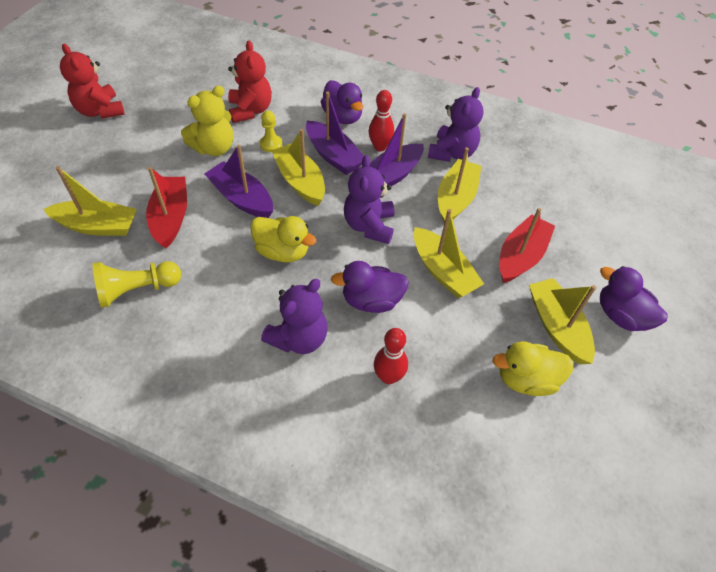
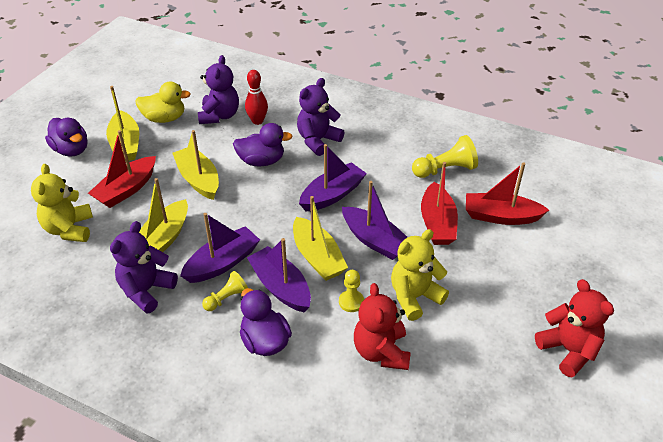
camera: 175 degrees left, 10 degrees down
yellow boat [43,166,137,236] -> red boat [466,162,549,225]
yellow duck [250,216,316,262] -> purple boat [299,144,367,211]
purple teddy bear [344,155,394,244] -> purple teddy bear moved to [198,55,239,124]
red bowling pin [369,90,394,151] -> yellow pawn [202,271,248,311]
none -> yellow teddy bear [31,164,93,242]

